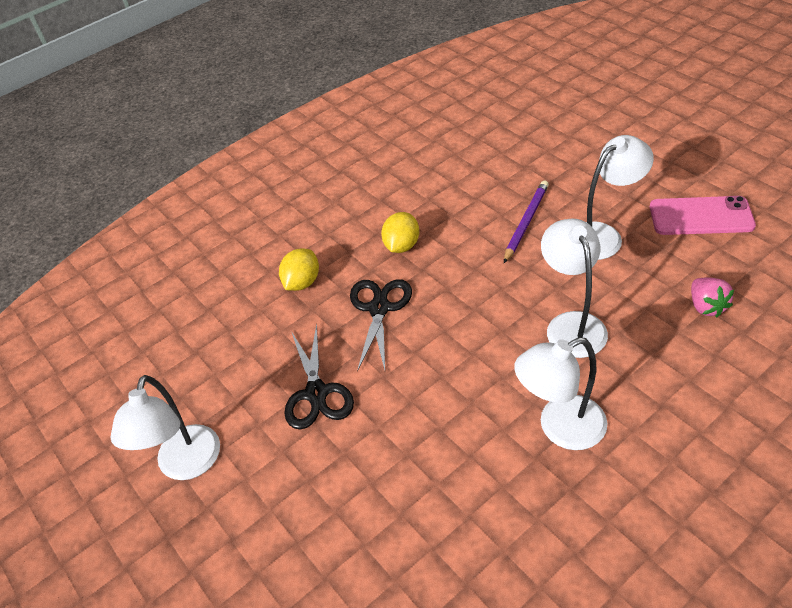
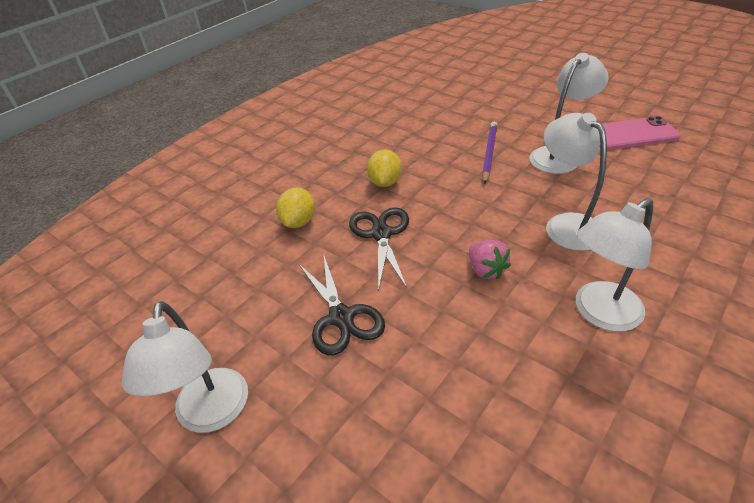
camera: 15 degrees left, 5 degrees down
pink strawberry [691,277,734,317] -> pink strawberry moved to [469,240,511,280]

